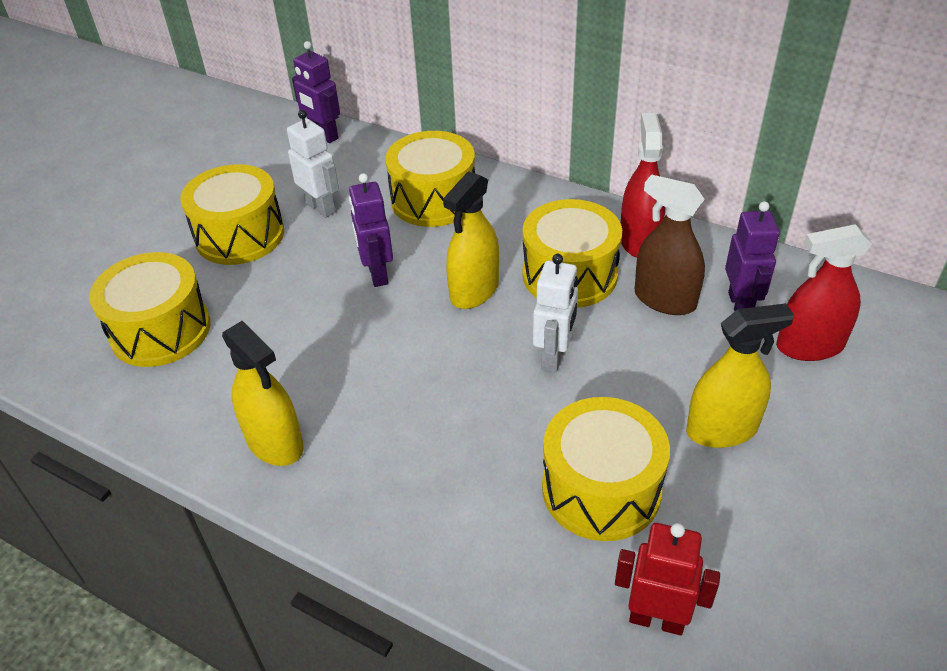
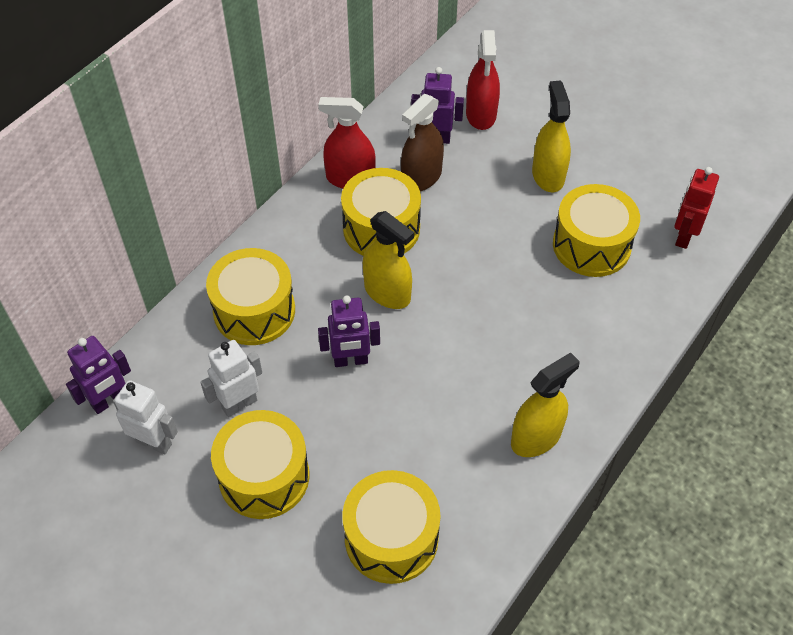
camera: 85 degrees left, 10 degrees up
white robot [533,254,578,373] -> white robot moved to [113,380,178,454]

